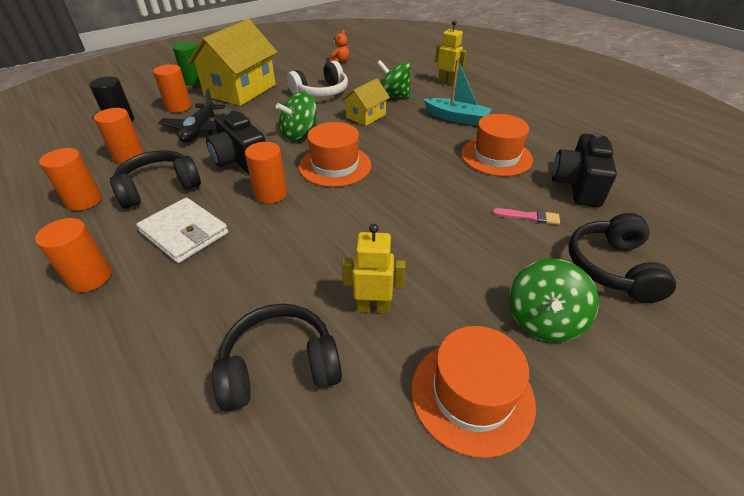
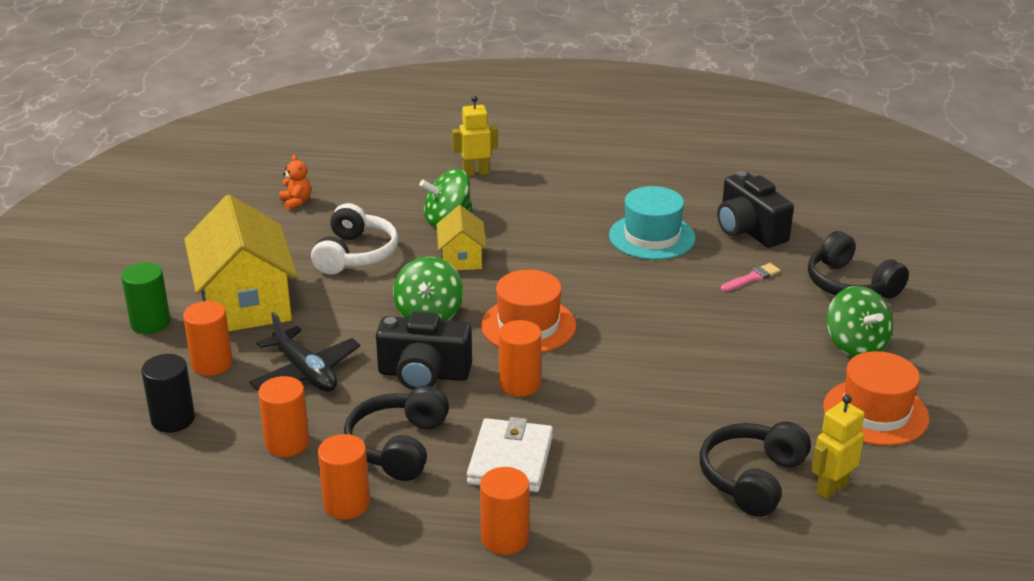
camera: 45 degrees left, 10 degrees down
white wallet [136,197,228,263] -> white wallet turned 75 degrees counterclockwise [467,417,553,492]
yellow robot [342,224,406,313] -> yellow robot moved to [811,395,864,500]
turquoise boat [423,59,492,126] -> none
orange hat [461,114,533,176] -> turquoise hat [609,186,696,260]

